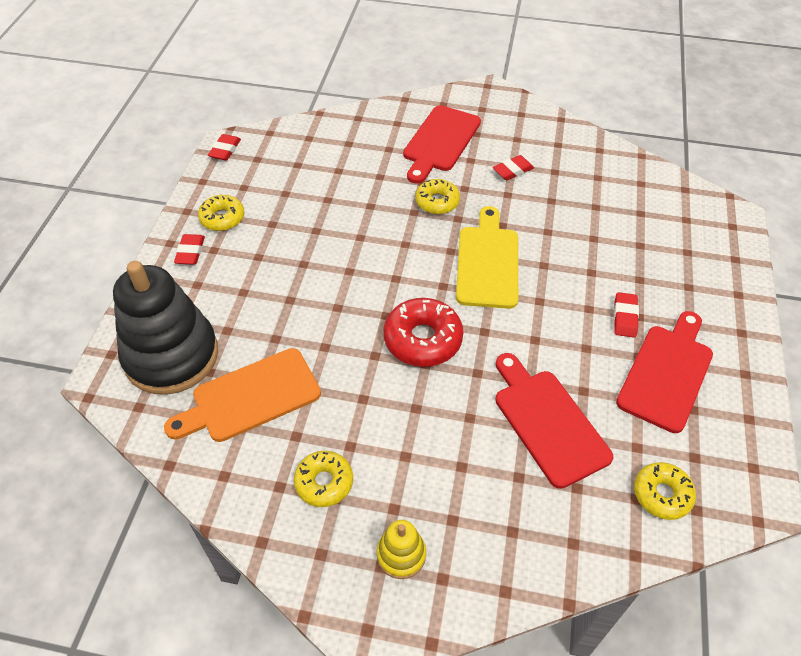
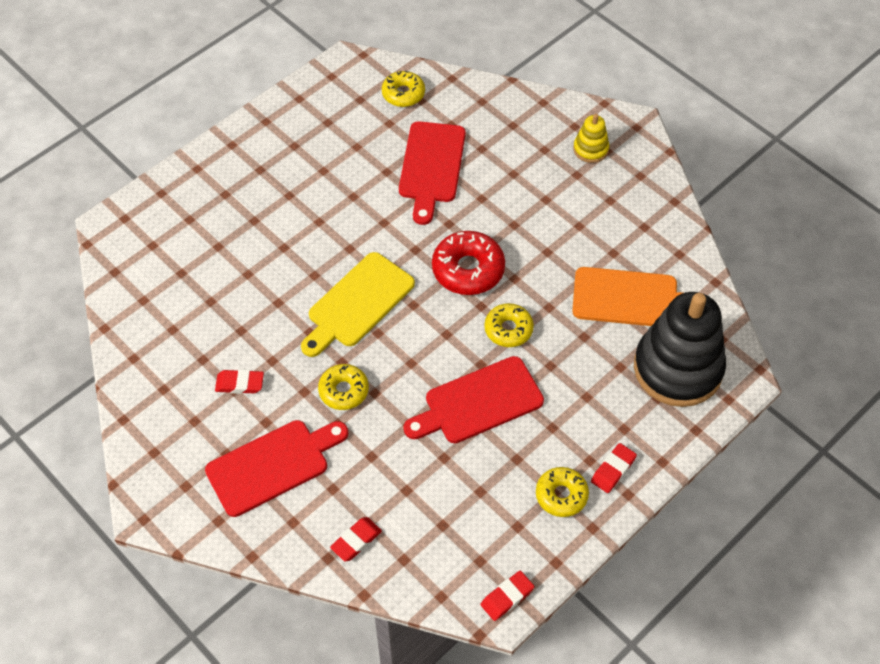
camera: 145 degrees left, 5 degrees up
yellow donut [294,451,353,507] -> yellow donut moved to [484,303,534,347]
red eraser [614,292,639,338] -> red eraser moved to [330,517,382,561]
red cutting board [616,311,713,433] -> red cutting board moved to [403,356,544,443]

